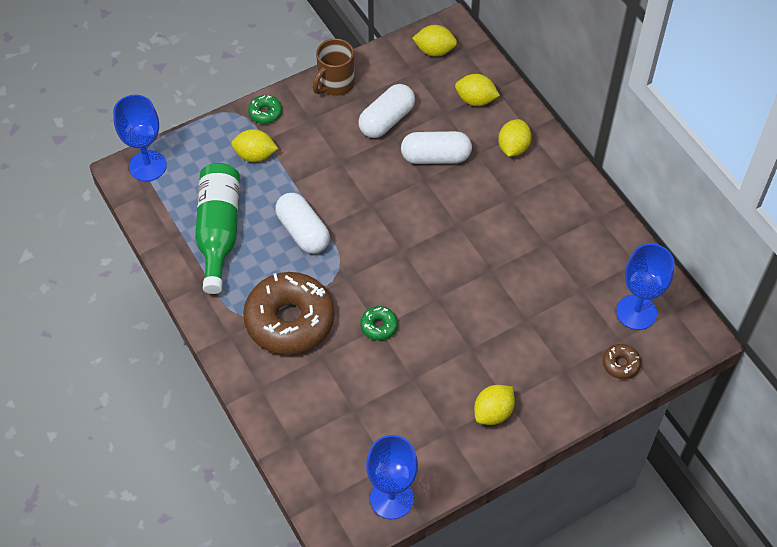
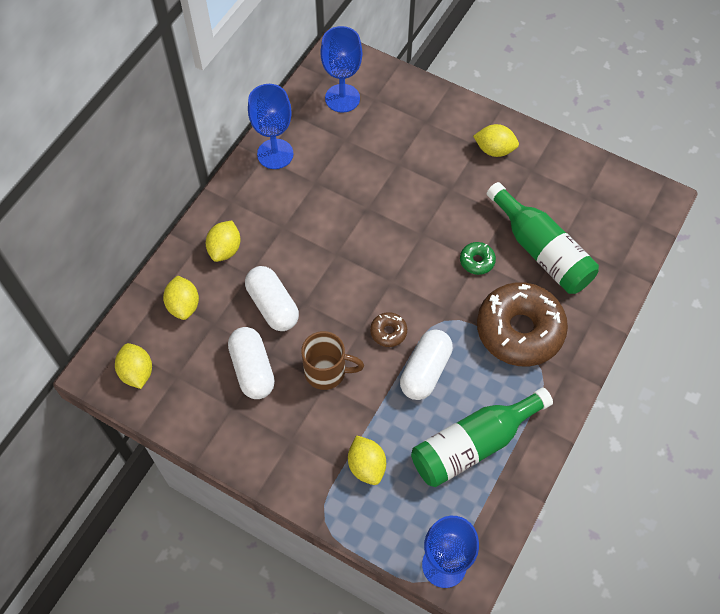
camera: 120 degrees left, 5 degrees up
green donut [248,95,282,124] -> none
brown mug [313,38,355,96] -> brown mug moved to [301,331,364,390]
white capsule [359,84,415,138] -> white capsule turned 60 degrees clockwise [228,327,275,399]
blue goblet [366,435,418,519] -> blue goblet moved to [248,84,293,169]
yellow lemon [498,119,532,157] -> yellow lemon turned 60 degrees counterclockwise [206,221,240,262]
brown donut [603,344,641,379] -> brown donut moved to [370,312,407,347]
none -> green bottle [487,182,599,294]

